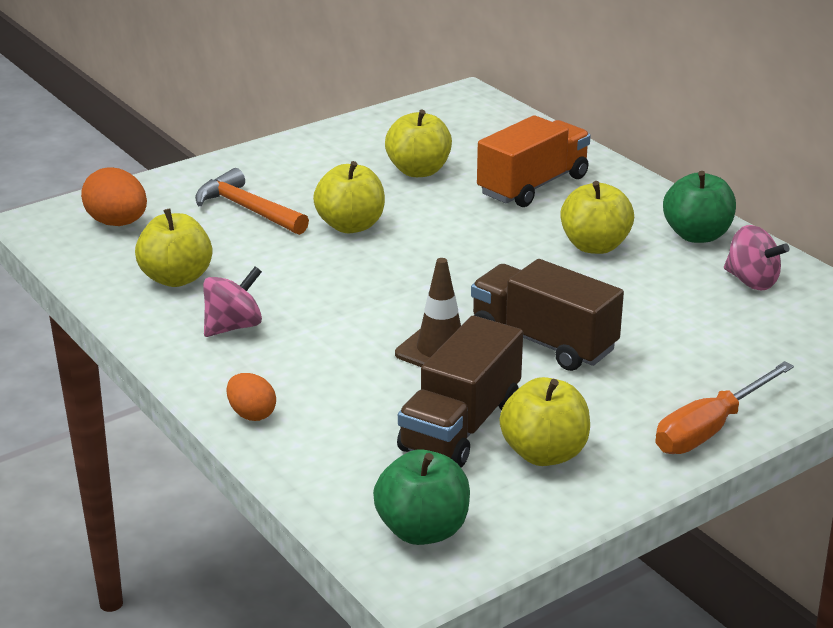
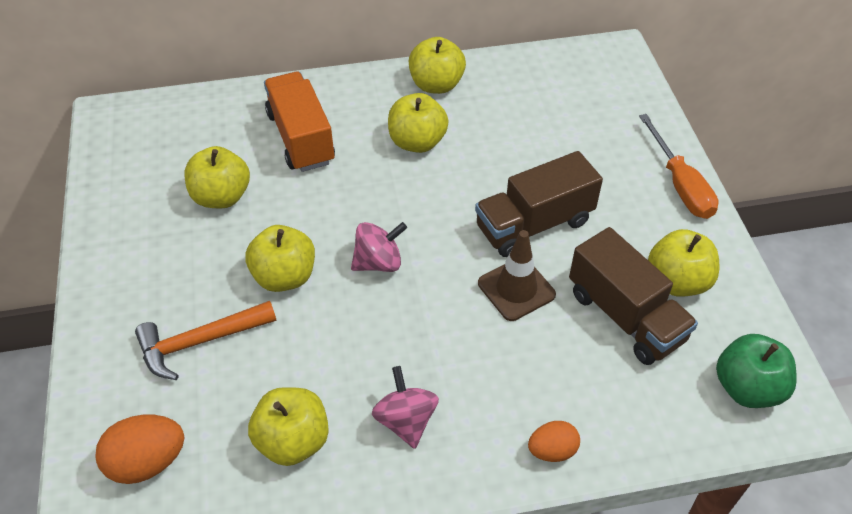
camera: 65 degrees left, 20 degrees up
green apple [663,171,736,243] -> yellow apple [409,37,466,94]
pink spinning top [724,225,790,290] -> pink spinning top moved to [351,222,407,272]

